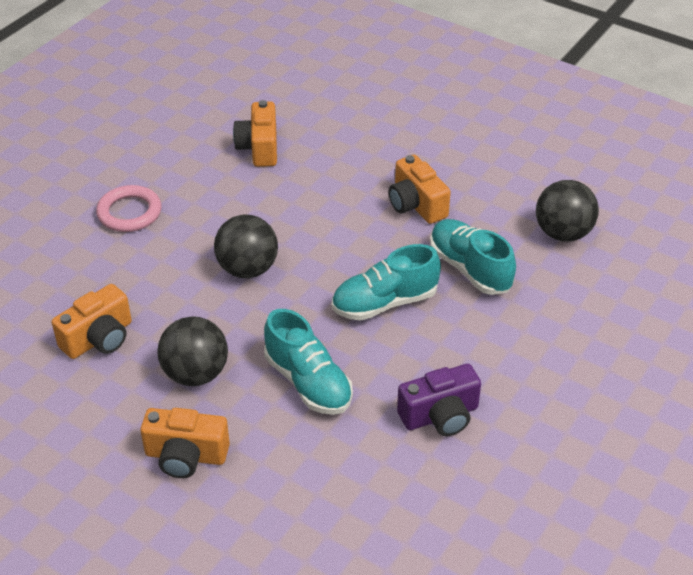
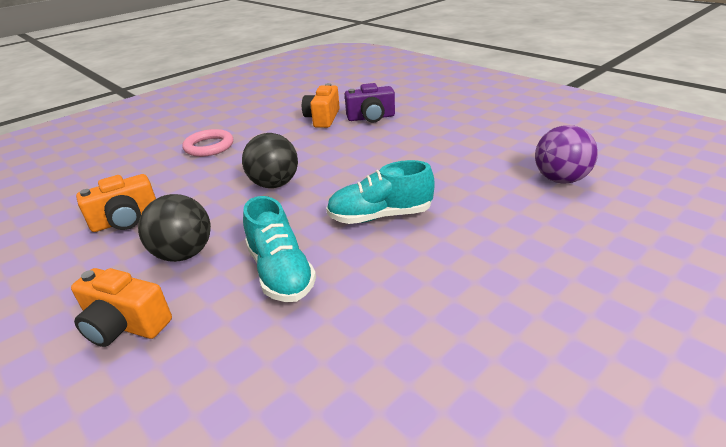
camera: 15 degrees right, 10 degrees down
orange camera [388,155,451,224] -> none
purple camera [397,364,481,436] -> purple camera moved to [345,83,395,122]
turquoise shoe [430,219,516,295] -> none
black ball [536,180,599,242] -> purple ball [535,125,598,184]

